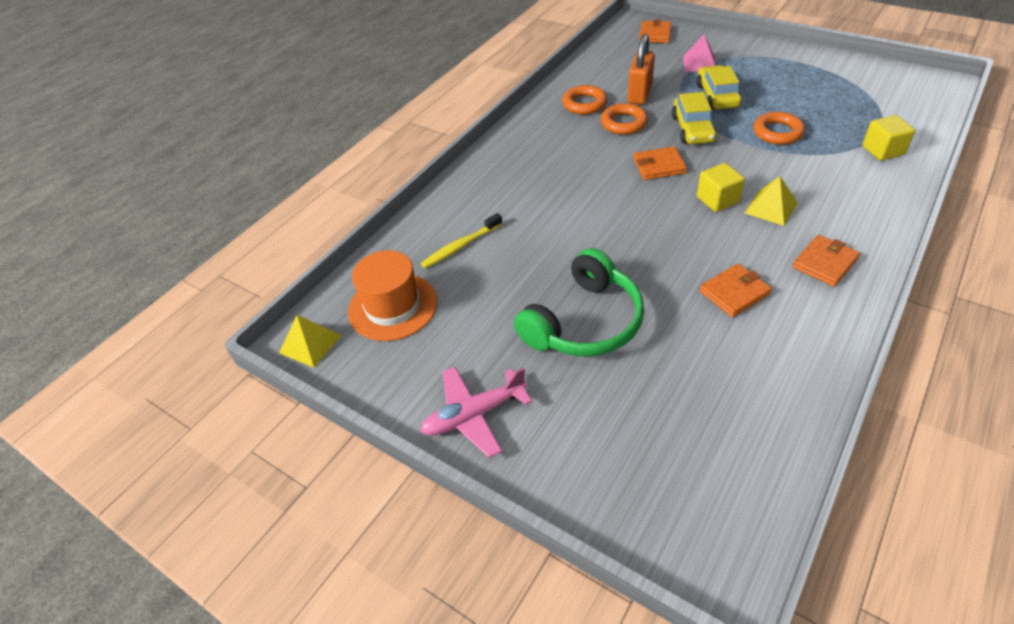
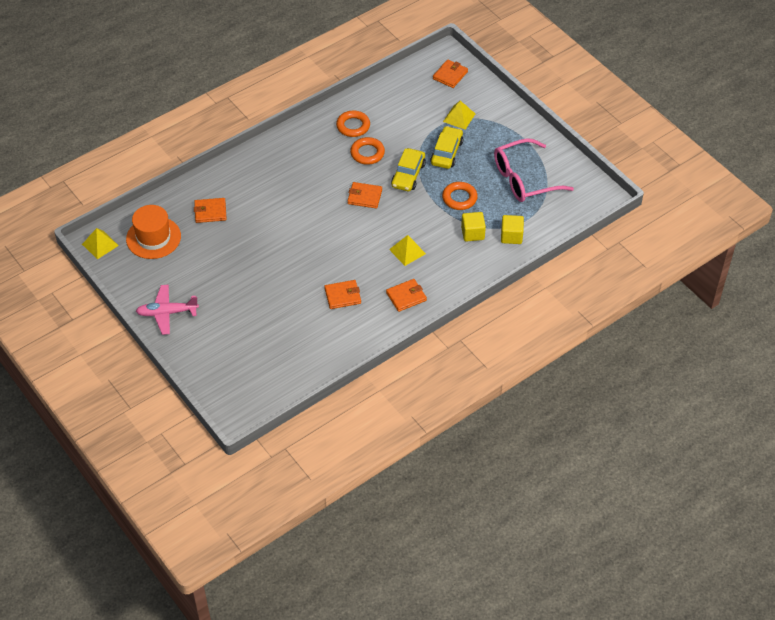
camera: 15 degrees right, 5 degrees up
yellow toothbrush [421,213,503,269] -> orange wallet [194,198,227,223]
green headphones [514,248,644,357] -> none
orange padlock [628,34,655,105] -> none
pink pyramid [683,35,716,72] -> yellow pyramid [443,101,475,130]
yellow cube [697,163,745,212] -> yellow cube moved to [461,212,486,242]
none -> pink glasses [494,138,574,202]

